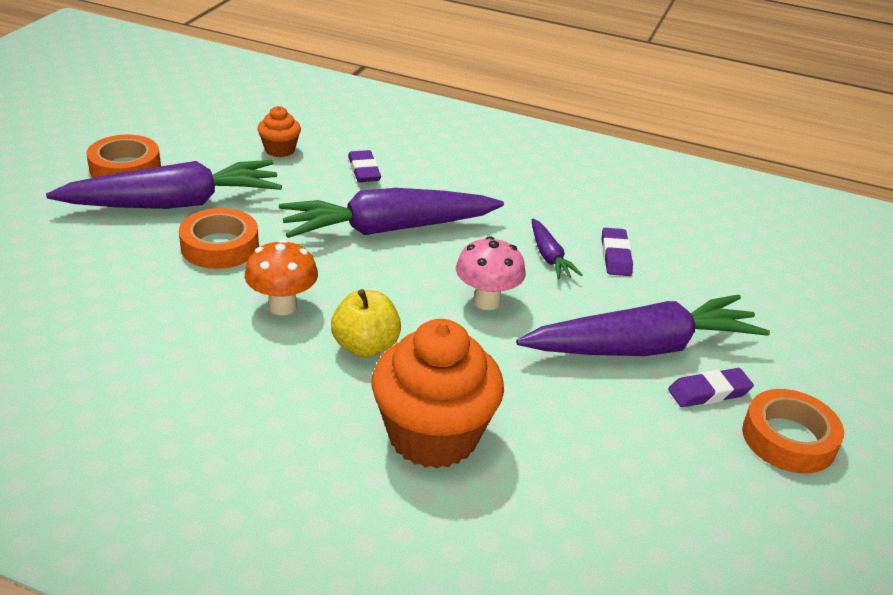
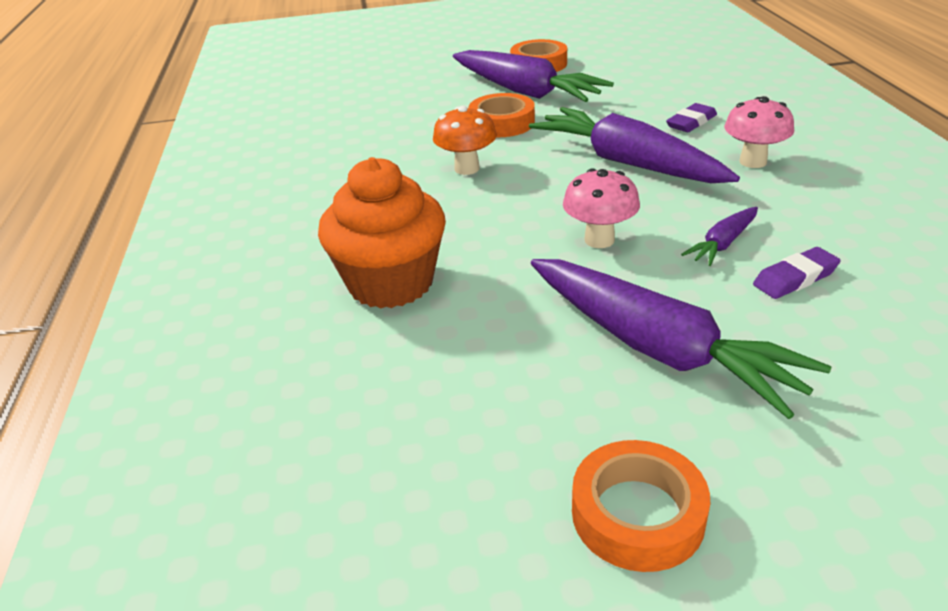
camera: 65 degrees right, 0 degrees up
orange cupcake [257,106,301,157] -> none
yellow apple [331,289,401,358] -> none
purple eraser [668,368,754,407] -> none
none -> pink mushroom [724,96,794,168]

